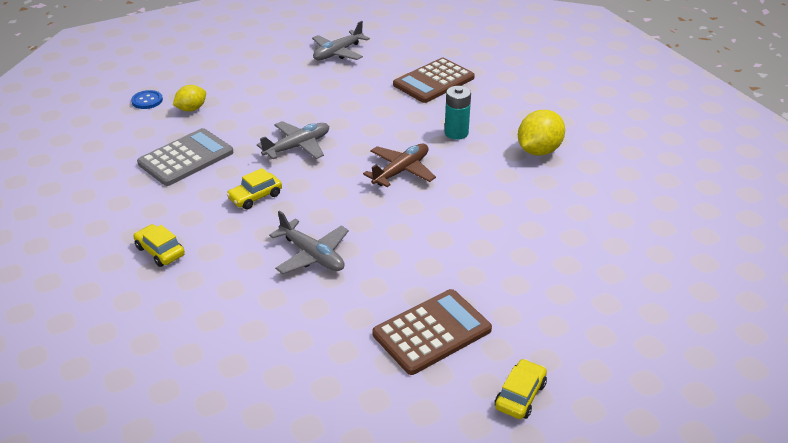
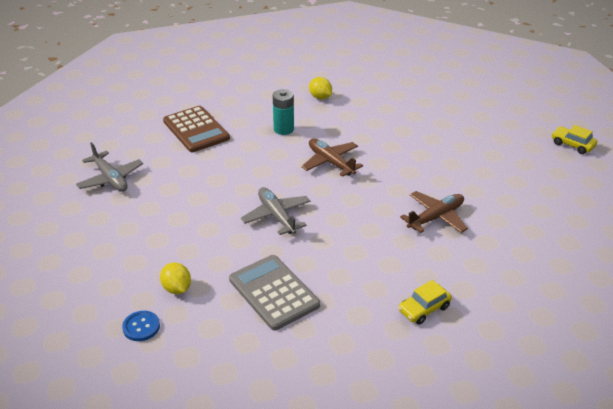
camera: 80 degrees left, 0 degrees up
yellow car [226,168,282,209] -> none
grey plane [269,211,349,274] -> brown plane [400,191,468,233]
brown calculator [373,289,492,375] -> none
yellow lemon [518,110,565,155] -> yellow lemon [309,77,332,99], size x0.63

